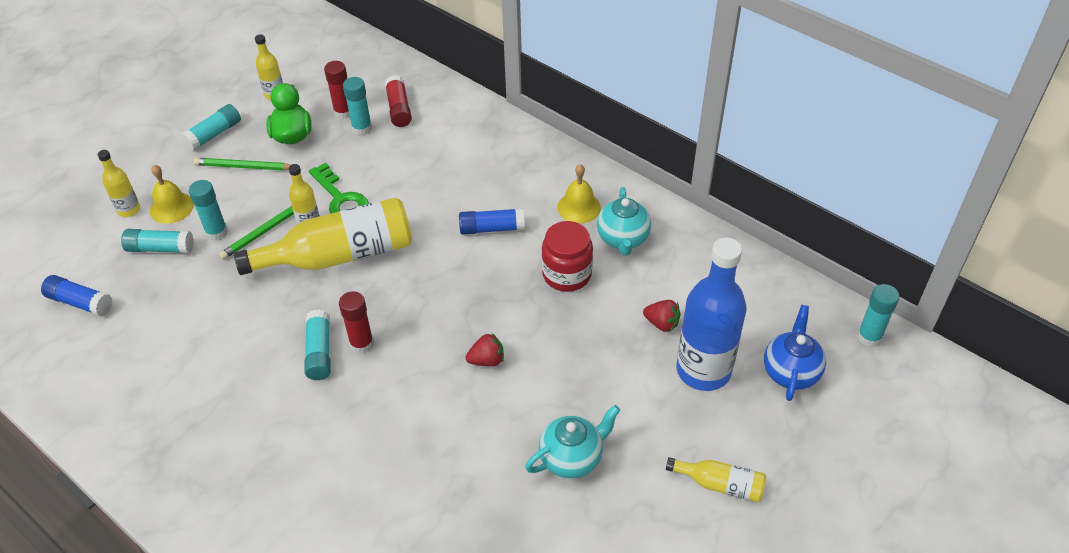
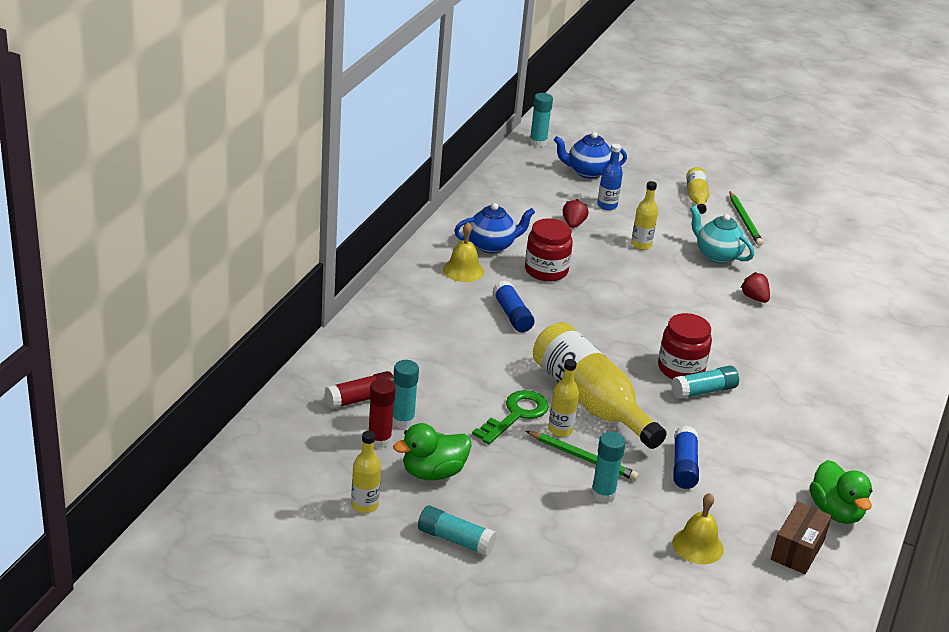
camera: 110 degrees left, 15 degrees down
blue glue stick [41,275,113,316] -> blue glue stick moved to [673,426,699,489]
yellow bottle [98,150,140,217] -> yellow bottle moved to [631,181,658,250]
turquoise glue stick [121,229,194,253] -> none
yellow bell [150,165,194,224] -> yellow bell moved to [672,493,724,564]
green pencil [193,158,290,171] -> green pencil moved to [729,192,763,246]
red glue stick [339,291,374,354] -> red jar [658,313,712,379]
red strawberry [466,333,504,366] -> red strawberry moved to [741,272,770,303]
turquoise teapot [597,187,651,256] -> blue teapot [454,203,535,253]
blue bottle [676,238,746,391] -> blue bottle [597,144,623,210], size x0.48
none -> brown box [771,501,832,574]
none -> green duck [810,460,873,524]

